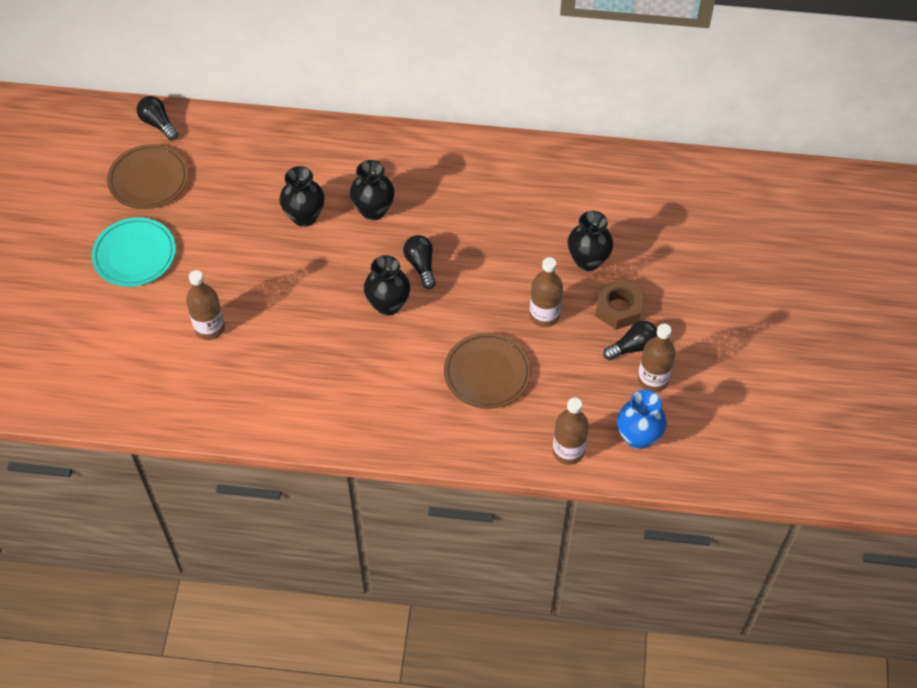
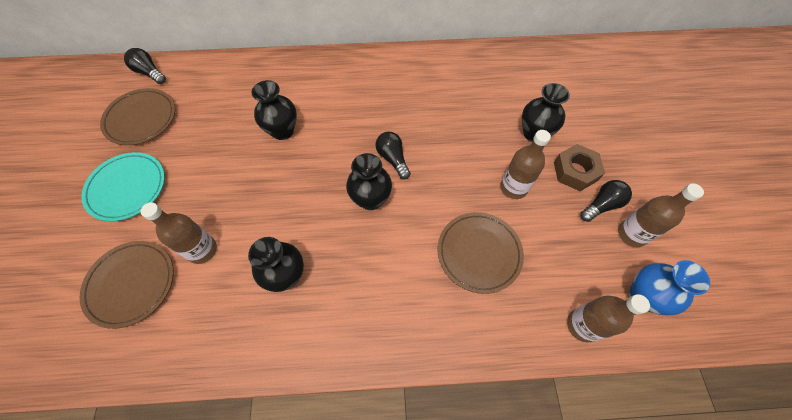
camera: 10 degrees left, 5 degrees up
black vase [350,160,395,221] -> black vase moved to [248,237,304,292]
none -> brown plate [79,241,174,329]

